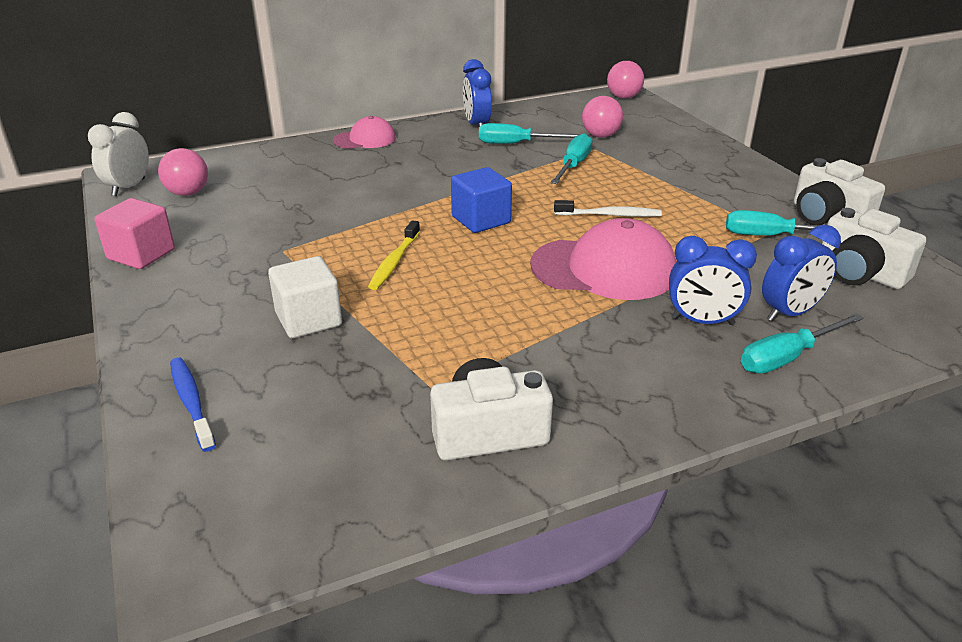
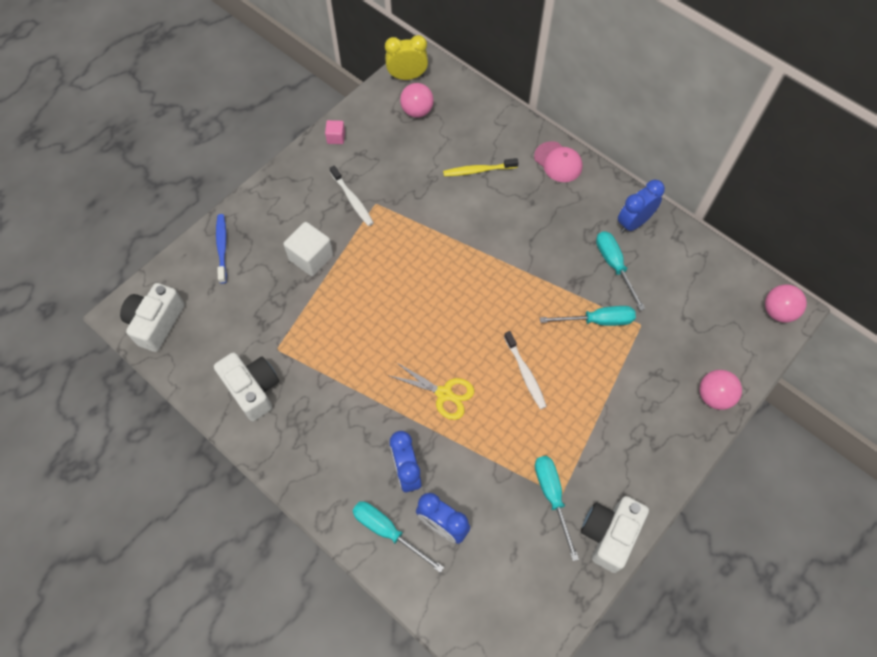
camera: 65 degrees right, 30 degrees up
white clock [88,112,149,196] -> yellow clock [385,35,428,80]
pink cube [94,198,175,269] -> pink cube [325,120,345,144], size x0.55
blue toothbrush [170,357,216,452] -> blue toothbrush turned 45 degrees counterclockwise [216,214,227,284]
yellow toothbrush [368,220,420,290] -> yellow toothbrush moved to [443,158,519,176]
blue cube [451,167,512,233] -> none
pink cap [530,218,677,300] -> yellow scissors [388,362,474,420]
pink ball [582,96,623,138] -> pink ball moved to [699,370,742,410]
white camera [822,208,926,289] -> white camera moved to [120,283,184,352]
none -> white toothbrush [330,166,374,226]

